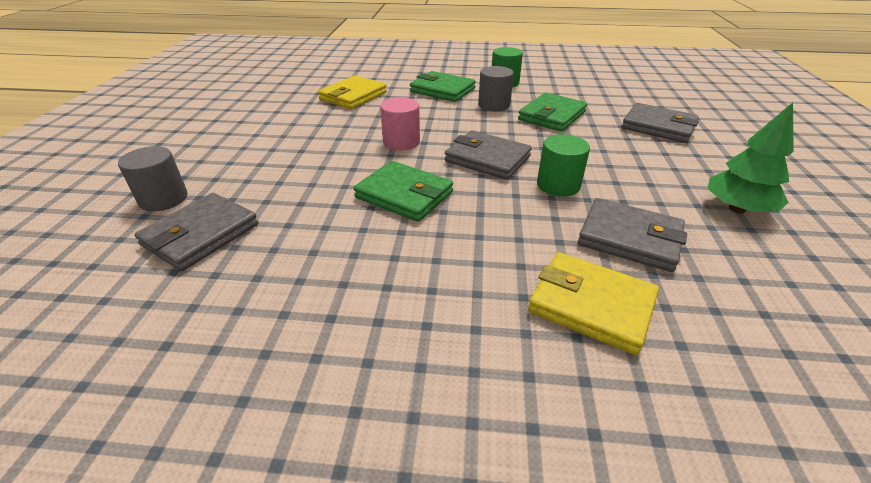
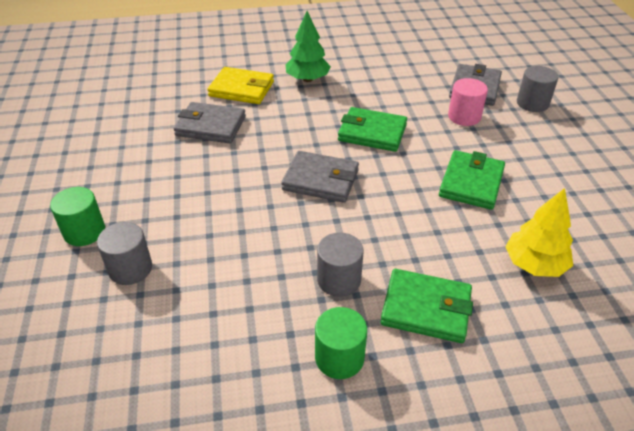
camera: 165 degrees right, 5 degrees up
yellow wallet [318,76,387,109] -> yellow tree [505,188,573,277]
pink cylinder [380,97,420,151] -> pink cylinder moved to [448,78,488,126]
green wallet [518,93,587,132] -> green wallet moved to [439,150,505,210]
green cylinder [537,134,590,197] -> green cylinder moved to [50,187,105,246]
grey wallet [622,103,699,143] -> grey cylinder [97,222,152,285]
green tree [708,102,793,214] -> green tree moved to [286,11,331,82]

